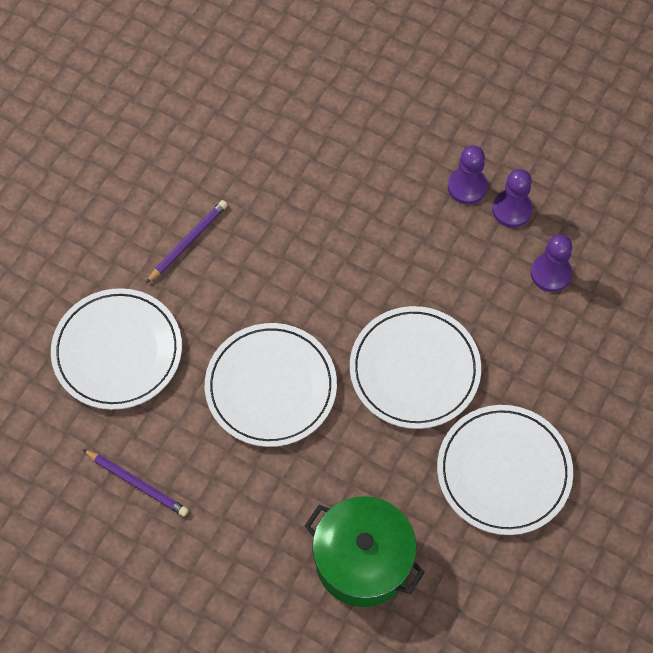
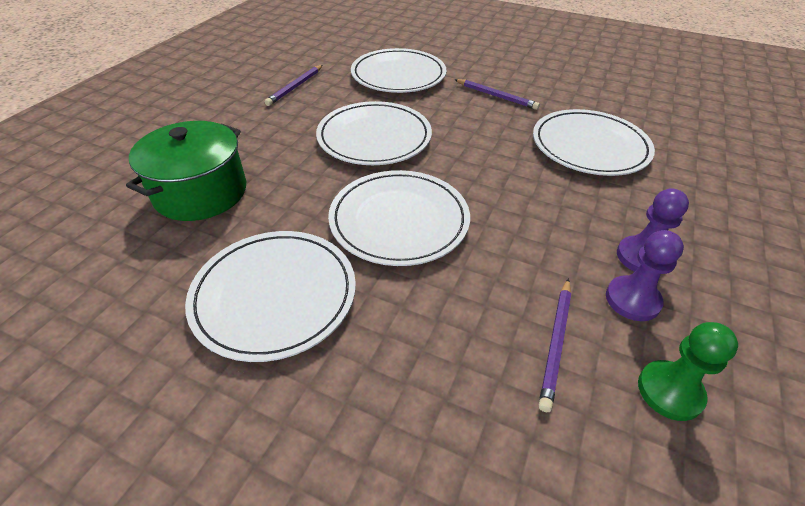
camera: 85 degrees right, 20 degrees down
purple pawn [531,234,572,292] -> purple pencil [539,278,571,412]
none -> white plate [533,109,655,176]
none -> green pawn [638,322,738,421]

